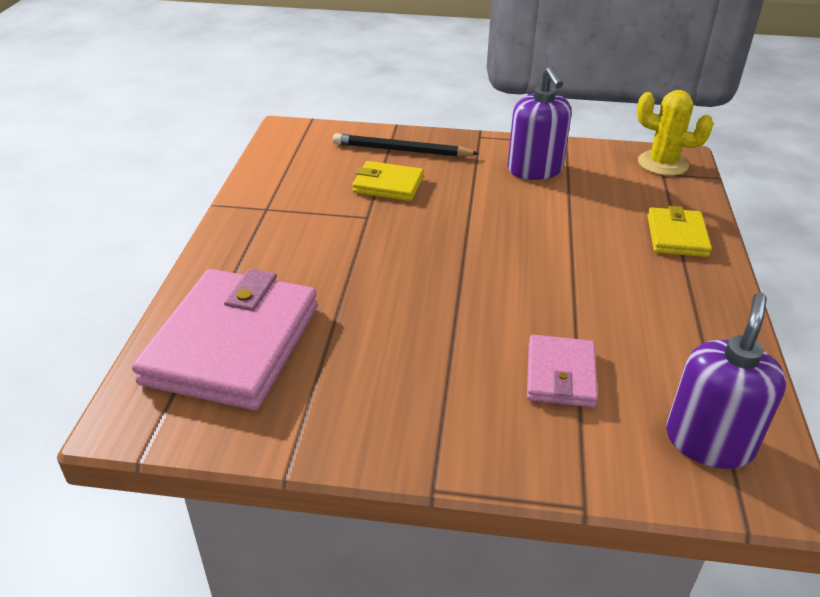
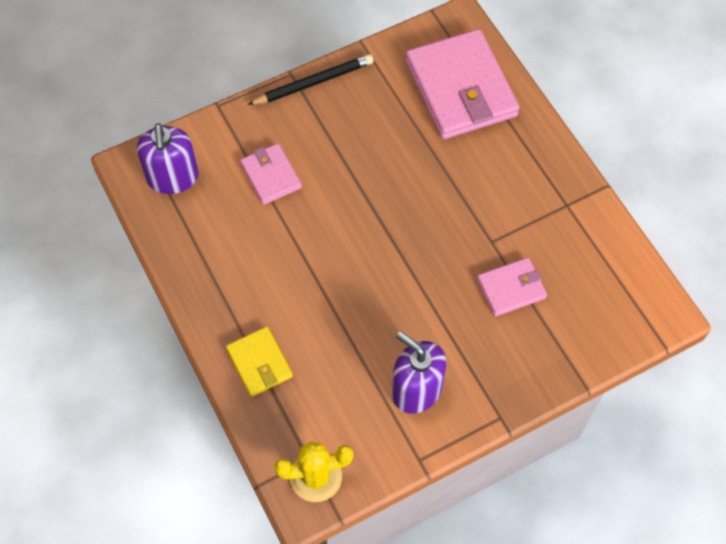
camera: 145 degrees right, 25 degrees up
black pencil [333,133,480,157] -> black pencil moved to [248,54,374,105]
yellow wallet [352,161,424,201] -> pink wallet [477,258,547,316]

